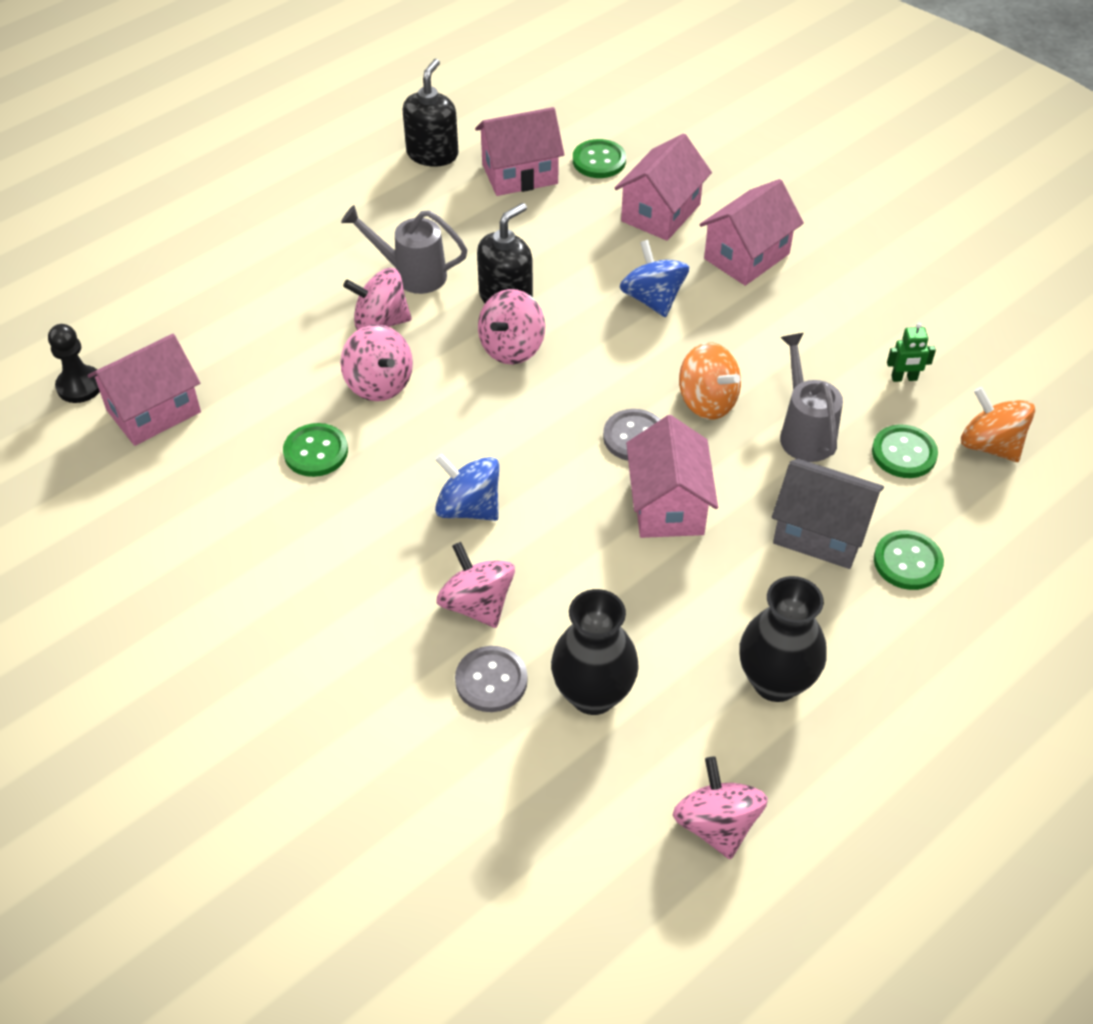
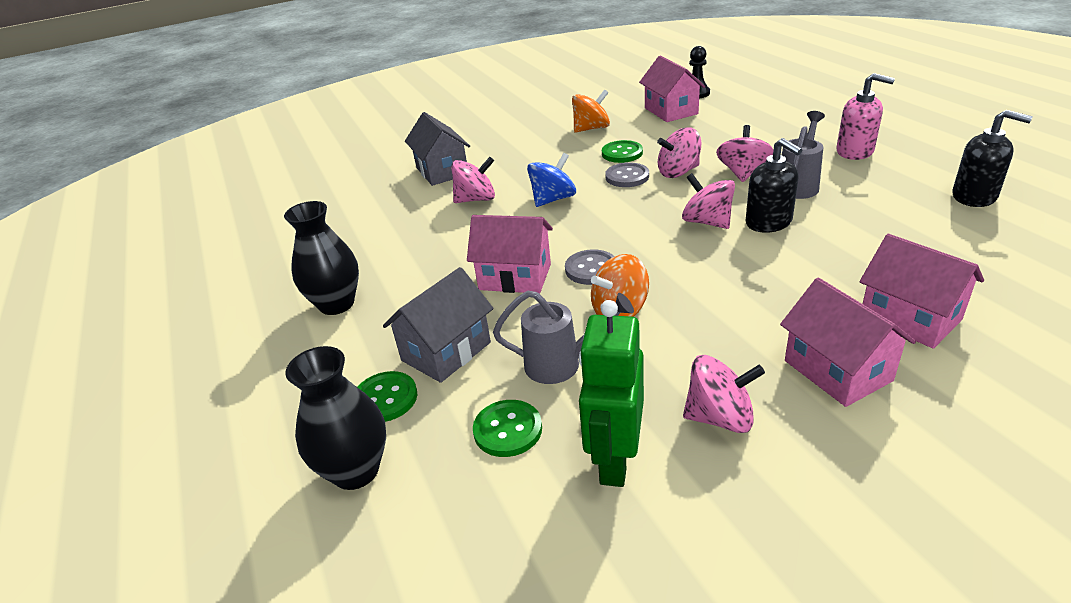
camera: 110 degrees right, 15 degrees down
grey button [455,646,528,712] -> grey button moved to [605,162,649,187]
pink house [475,107,564,196] -> none
black vase [551,589,639,715] -> black vase moved to [285,346,386,490]
green button [573,139,626,178] -> none
blue spinning top [619,240,689,317] -> none
pink spinning top [673,756,768,859] -> pink spinning top moved to [683,355,765,433]
green robot [887,323,936,382] -> green robot [579,300,644,487], size x2.19
orange spinning top [961,387,1035,462] -> orange spinning top moved to [572,89,610,133]
none -> grey house [405,112,470,186]
none -> pink soap dispenser [836,73,895,160]

